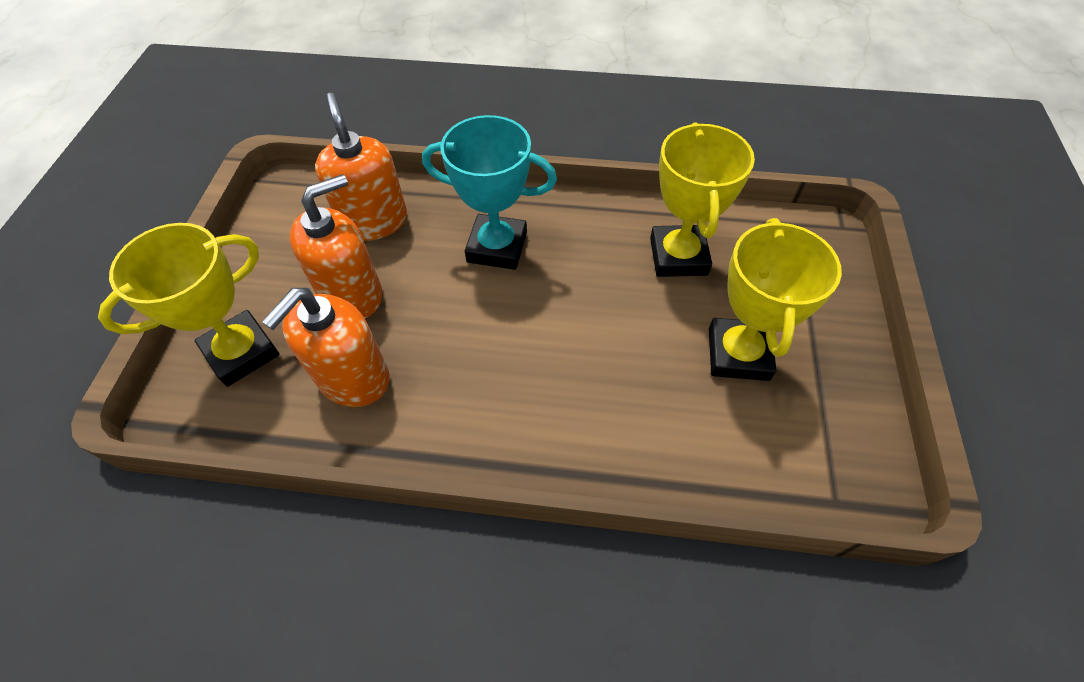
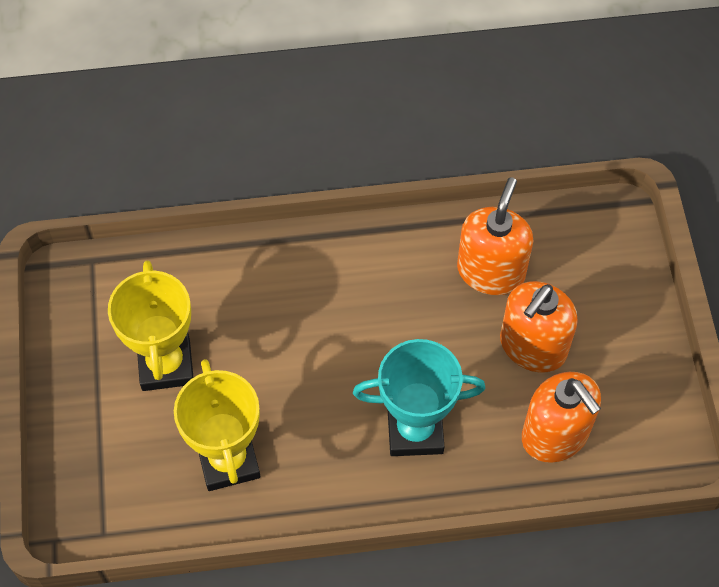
camera: 165 degrees right, 5 degrees up
yellow trophy [98,223,280,387] -> none

